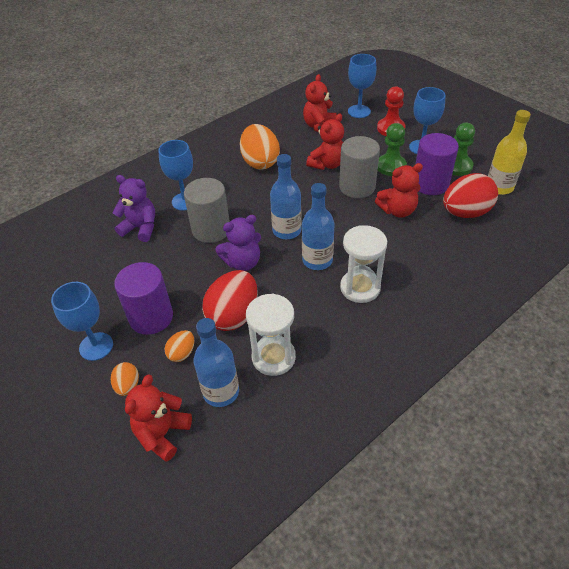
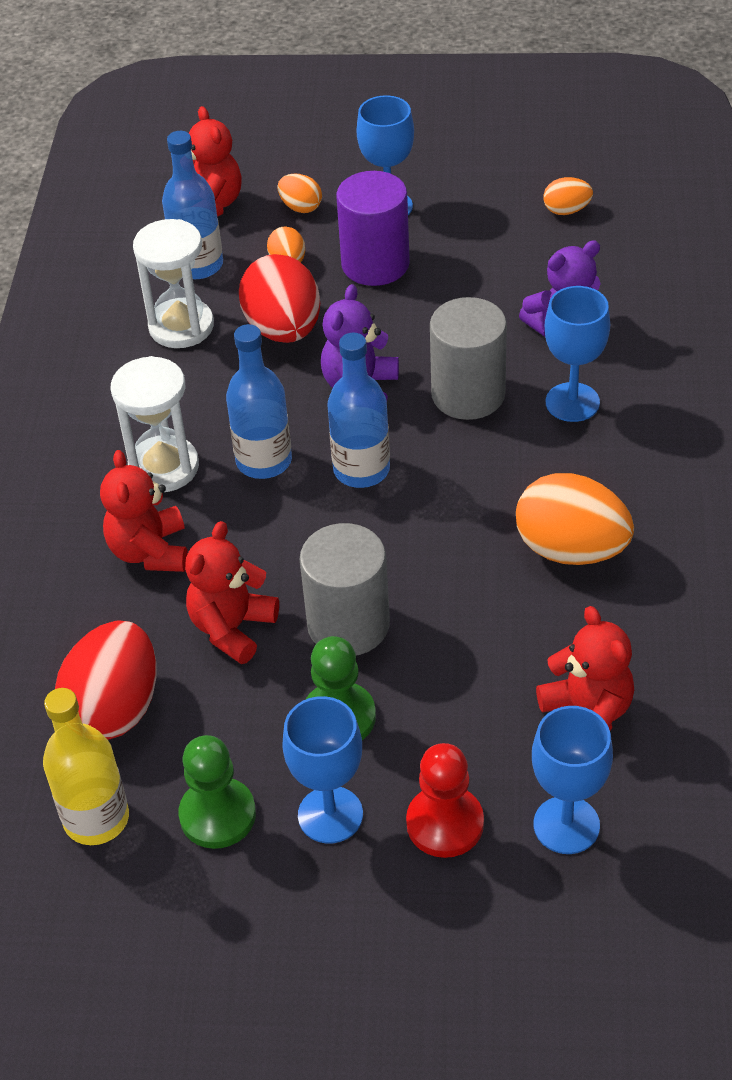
camera: 135 degrees right, 0 degrees up
red teddy bear [306,113,344,170] -> red teddy bear moved to [100,450,188,572]
purple cylinder [416,133,459,195] -> none
none -> orange egg [544,177,593,215]

